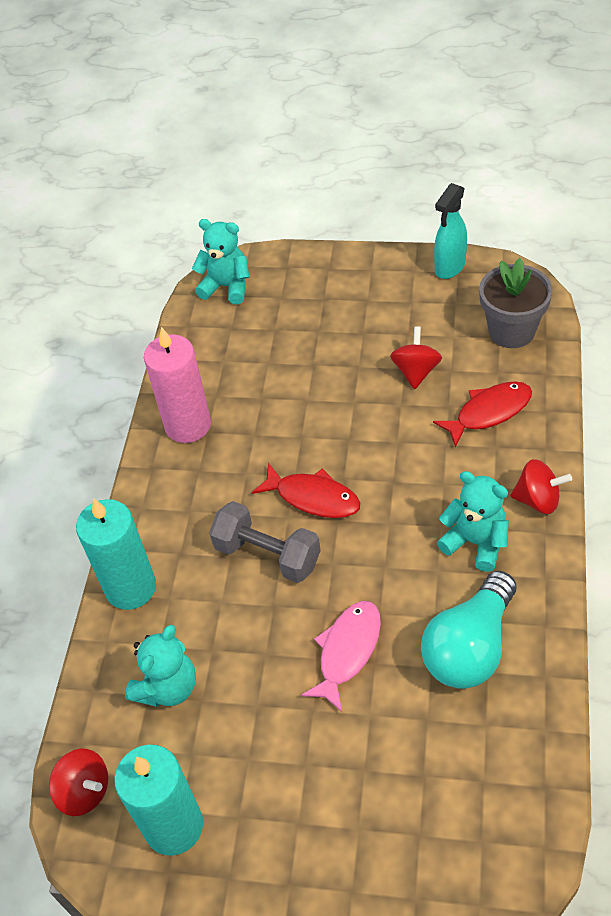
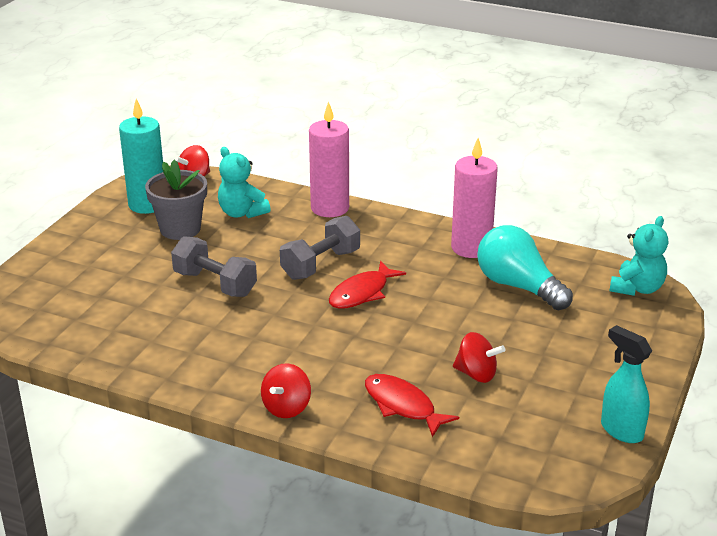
camera: 100 degrees right, 20 degrees down
turquoise candle [76,499,156,610] -> pink candle [309,101,349,217]
pink fish [301,601,381,712] -> grey dumbbell [171,236,257,297]
turquoise light bulb [421,571,516,689] -> turquoise light bulb moved to [477,225,573,310]
red fish [433,381,532,448] -> red fish turned 150 degrees clockwise [365,374,459,437]
turquoise teddy bear [437,471,509,572] -> none
grey flower pot [479,258,553,348] -> grey flower pot moved to [145,160,207,240]

